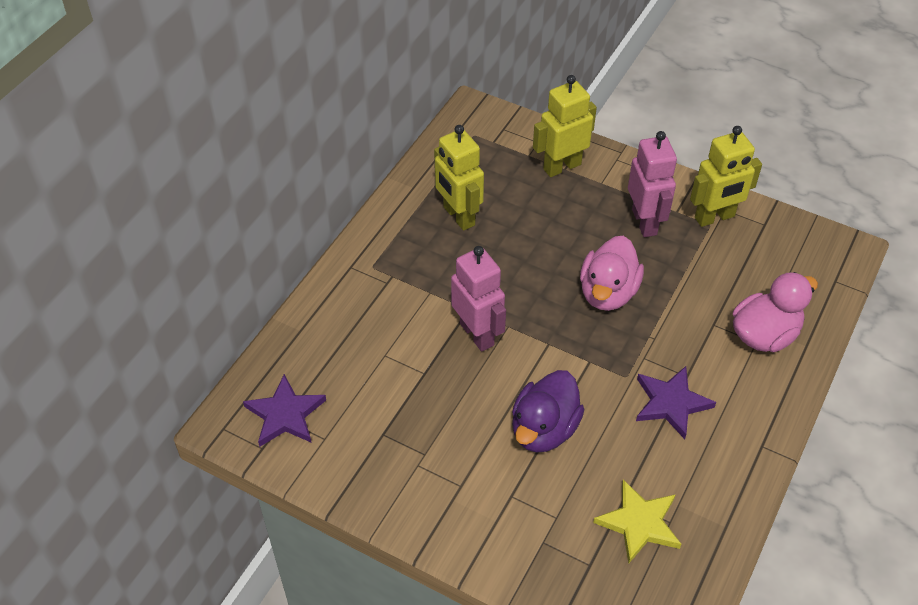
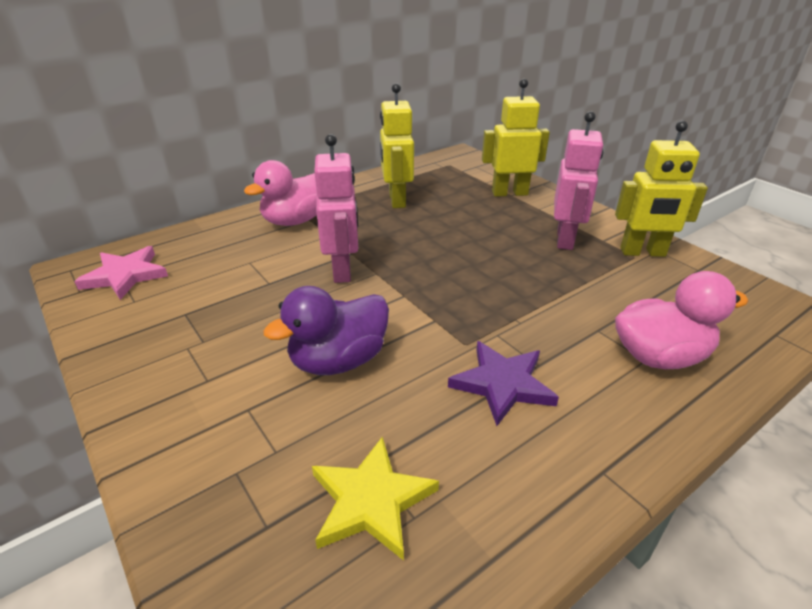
camera: 25 degrees right, 15 degrees down
purple star [243,374,326,447] -> pink star [74,246,168,300]
pink duck [580,236,644,311] -> pink duck moved to [244,160,317,226]

